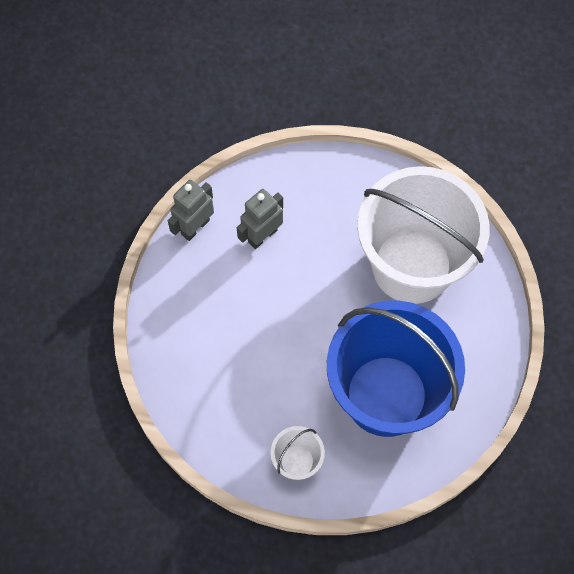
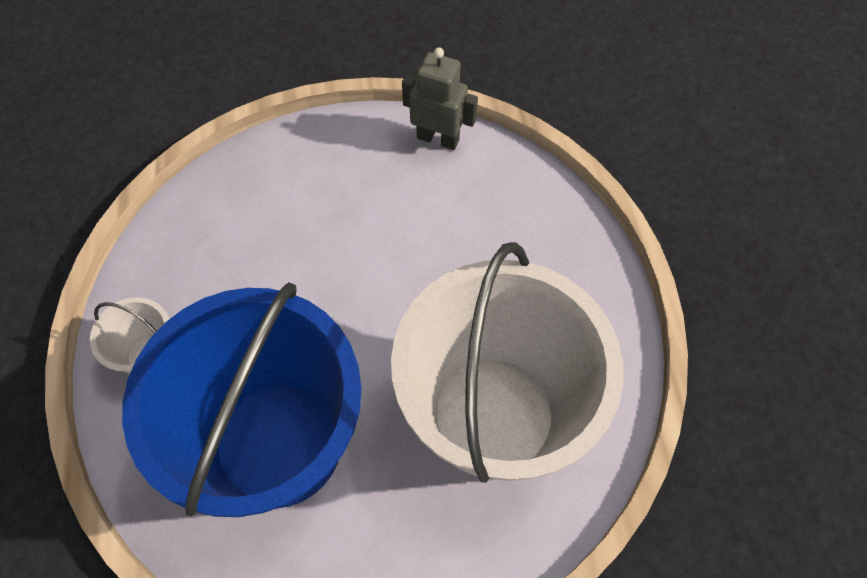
camera: 70 degrees right, 5 degrees down
grey robot [237,189,283,249] -> none

